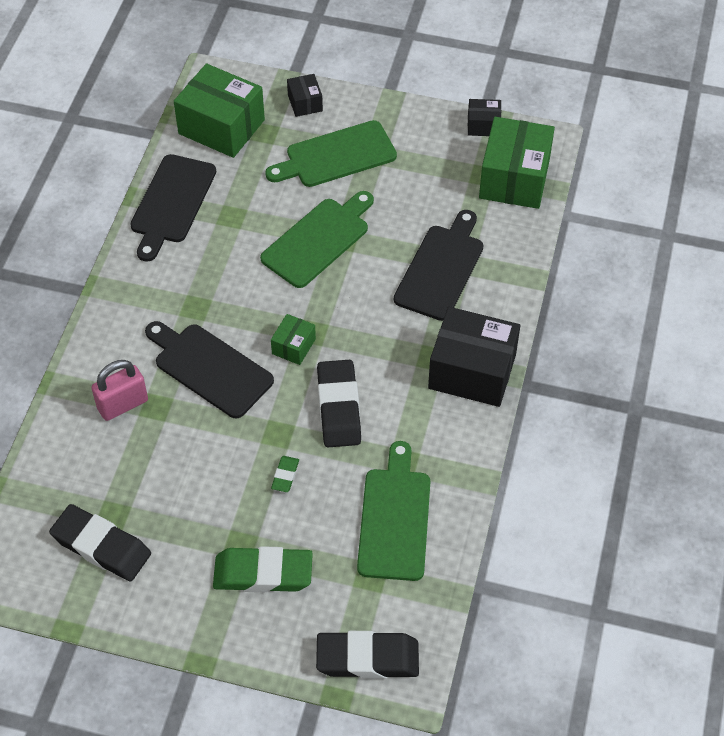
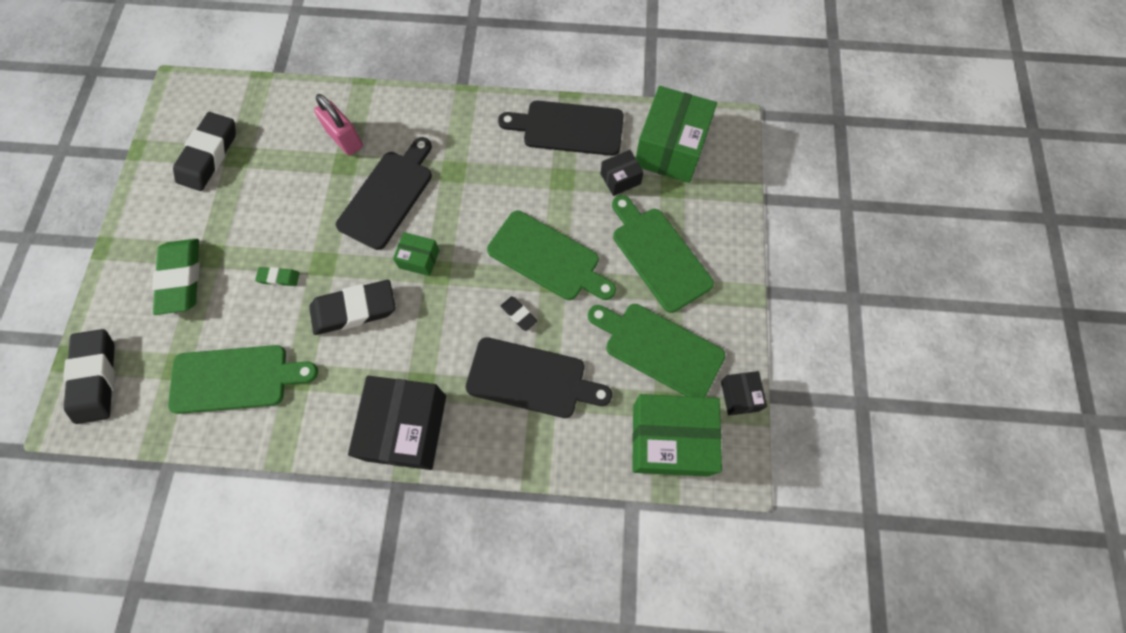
camera: 80 degrees right, 15 degrees up
black box [287,74,323,117] -> black box moved to [601,150,644,196]
none -> black eraser [501,296,537,331]
none -> green cutting board [588,304,725,397]

